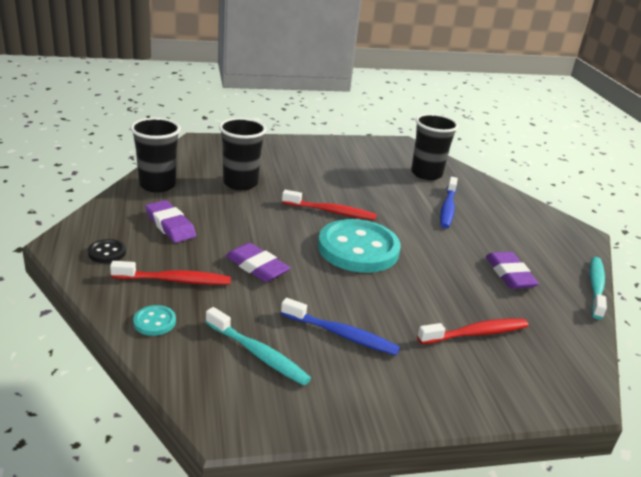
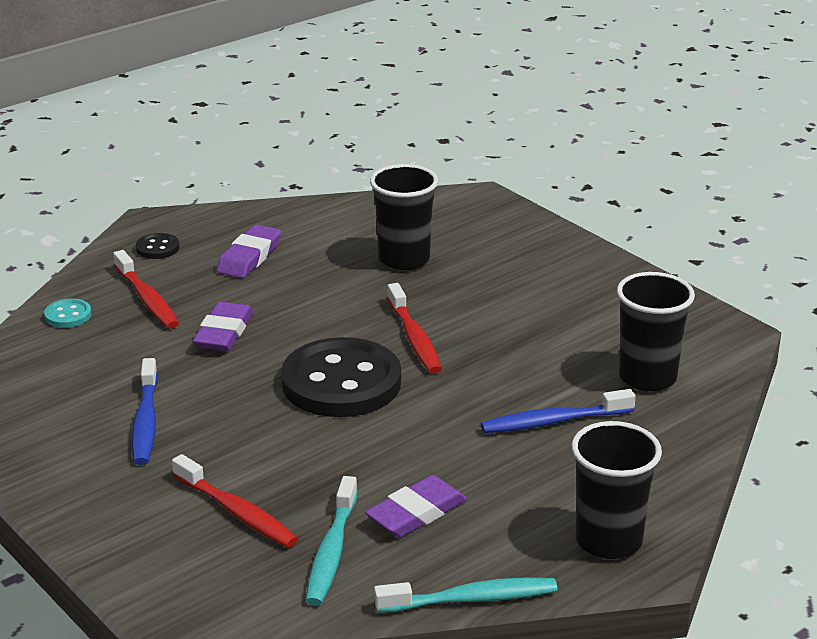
camera: 65 degrees right, 0 degrees up
black cup [130,118,181,193] -> black cup moved to [572,421,662,559]
turquoise toothbrush [206,307,311,386] -> turquoise toothbrush moved to [306,476,358,606]
turquoise button [318,219,401,273] -> black button [281,337,401,417]

